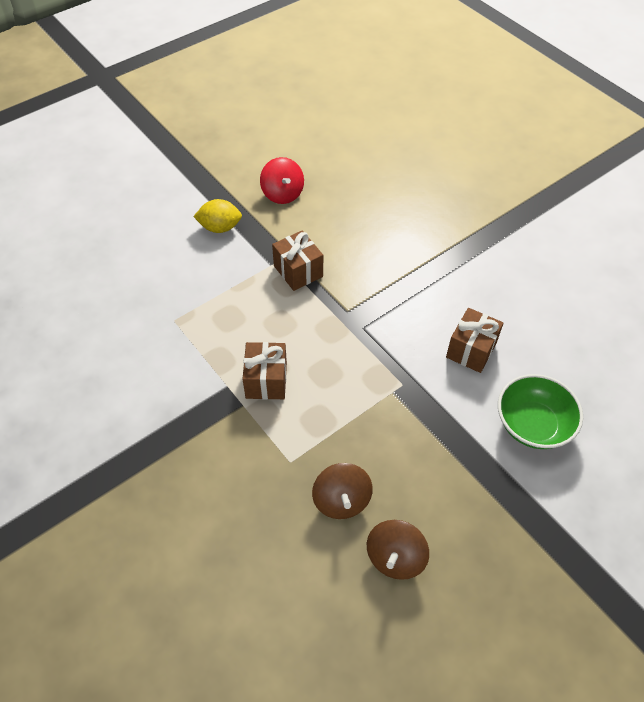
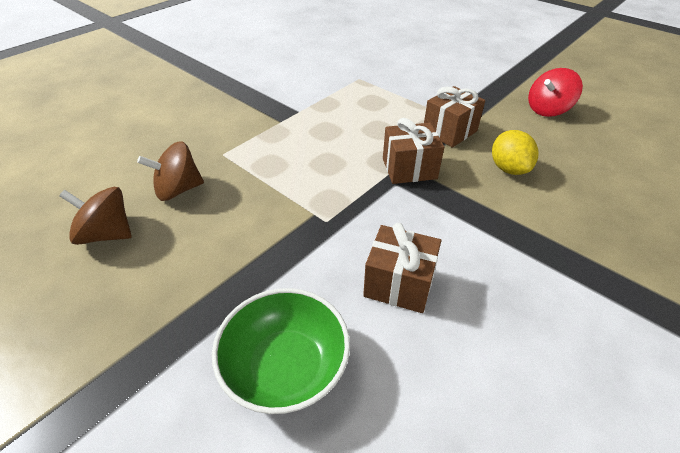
camera: 80 degrees right, 10 degrees down
yellow lemon [193,199,242,233] -> yellow lemon moved to [492,130,539,175]
brown gift [243,342,287,400] -> brown gift moved to [383,118,444,184]

